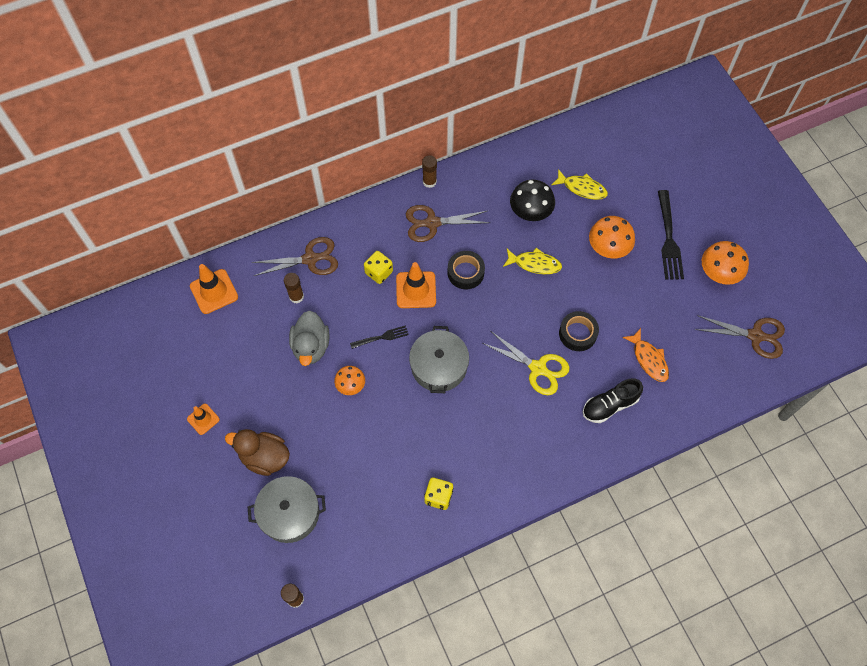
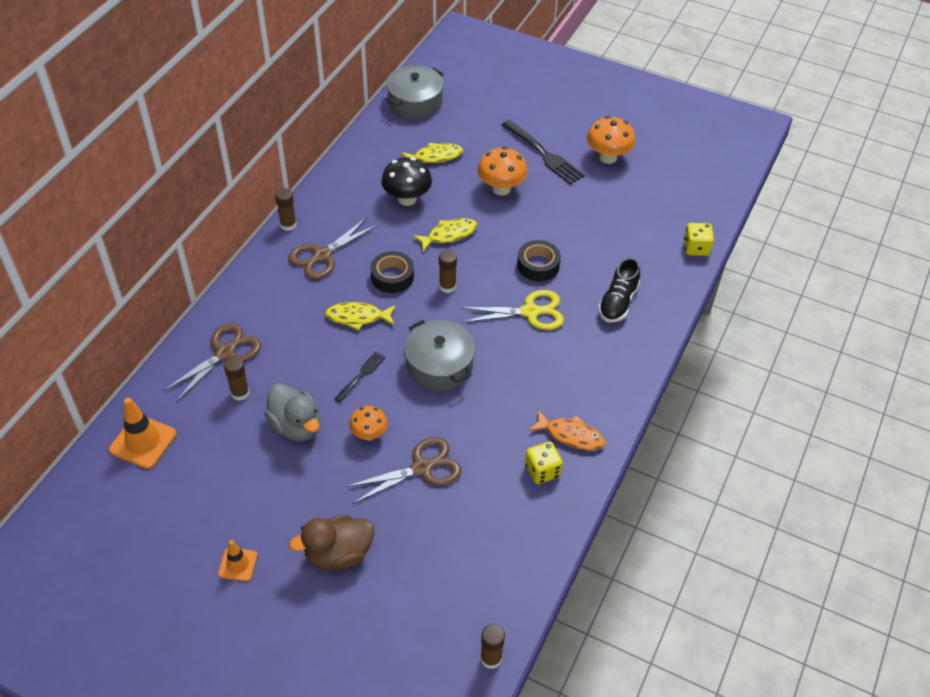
camera: 40 degrees left, 15 degrees down
grey pot [248,476,326,543] -> grey pot moved to [385,65,444,119]
yellow dice [364,251,393,284] -> yellow dice moved to [684,223,714,256]
orange traffic cone [396,262,436,308] -> yellow fish [325,302,396,331]
orange fish [622,328,669,382] -> orange fish moved to [529,410,605,450]
brown scissors [695,315,785,359] -> brown scissors moved to [345,437,461,504]
none -> brown glue stick [439,250,457,293]

